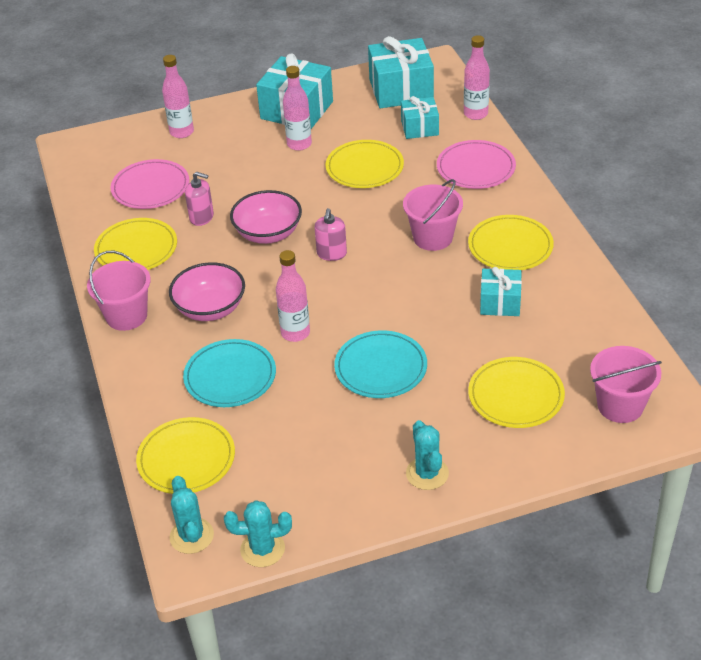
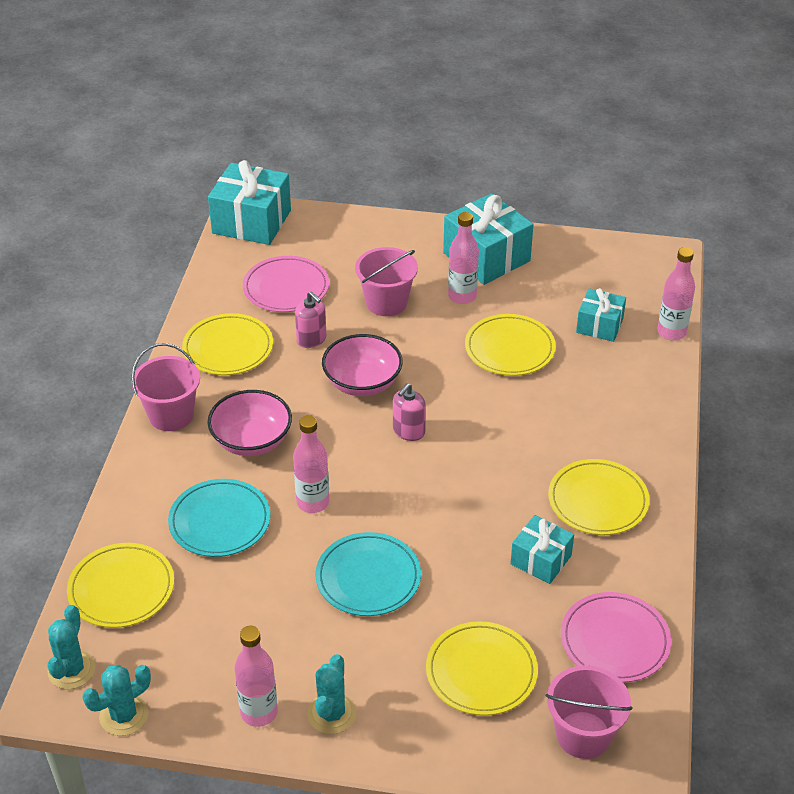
camera: 25 degrees right, 0 degrees up
pink bottle [162,55,194,138] -> pink bottle moved to [234,626,278,727]
turquoise cactus [224,500,292,567] -> turquoise cactus turned 60 degrees counterclockwise [82,665,151,736]
turquoise gift [368,36,434,108] -> turquoise gift moved to [208,160,291,245]
pink bucket [403,179,463,251] -> pink bucket moved to [355,247,418,316]
pink plate [437,140,516,189] -> pink plate moved to [561,592,671,683]

